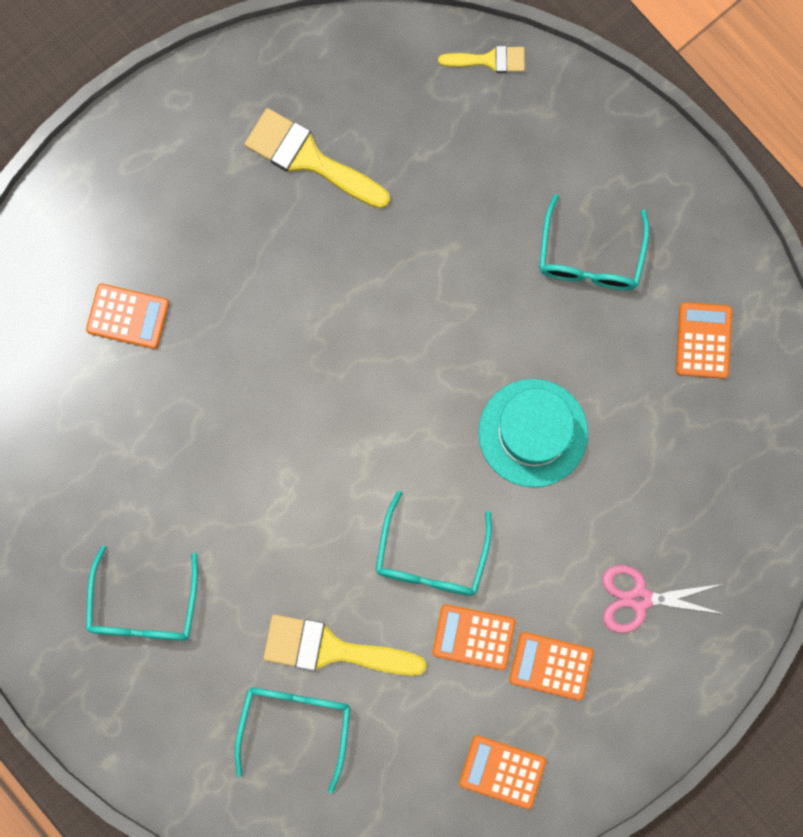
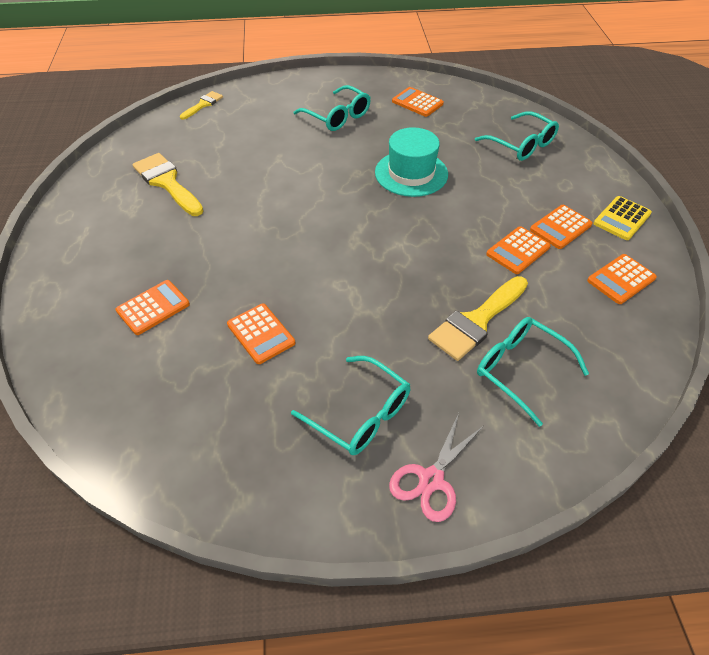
camera: 55 degrees left, 30 degrees down
yellow brush [244,108,390,209] -> yellow brush turned 75 degrees clockwise [132,153,203,216]
turquoise glasses [376,491,492,596] -> turquoise glasses moved to [475,111,559,161]
pink scissors [602,565,723,633] -> pink scissors moved to [389,413,483,522]
none -> orange calculator [227,304,295,364]
none -> yellow calculator [594,196,652,240]

